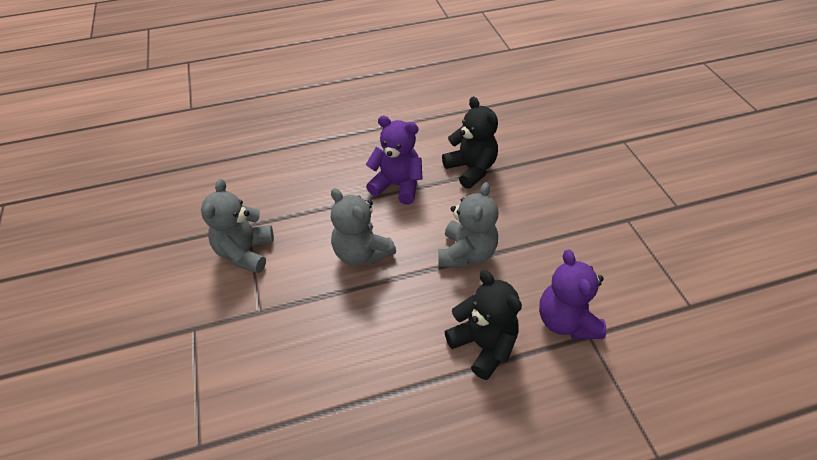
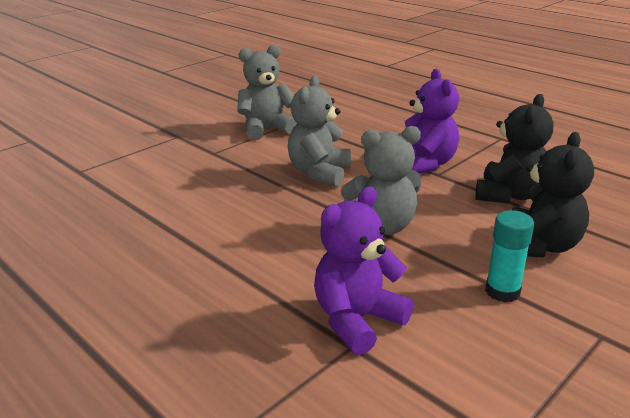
camera: 60 degrees right, 20 degrees down
black teddy bear [445,270,522,380] -> black teddy bear moved to [512,132,594,257]
none -> turquoise glue stick [485,210,534,302]

